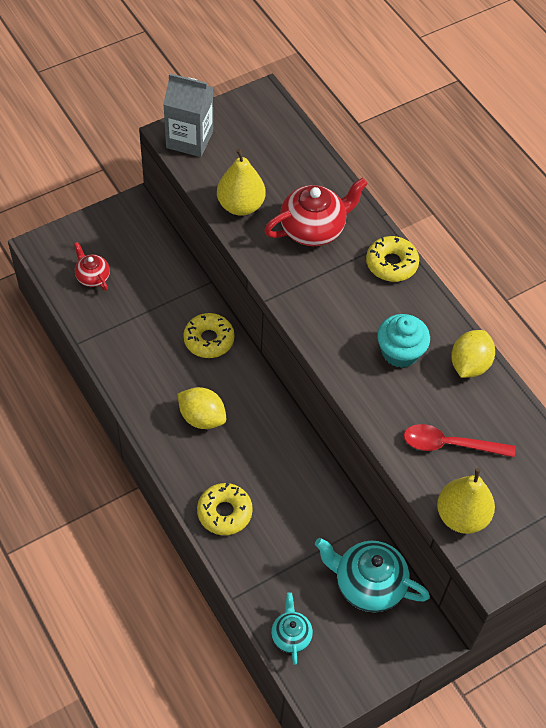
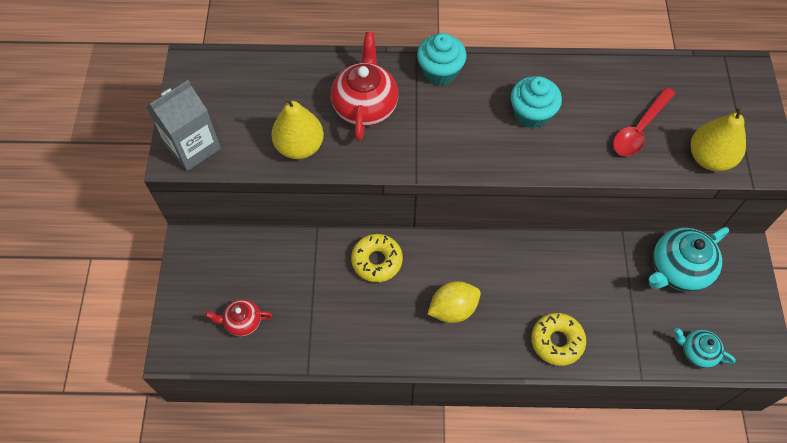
camera: 55 degrees left, 5 degrees up
yellow donut [366,236,419,282] -> turquoise cupcake [417,33,466,85]
yellow lemon [451,330,495,378] -> none

